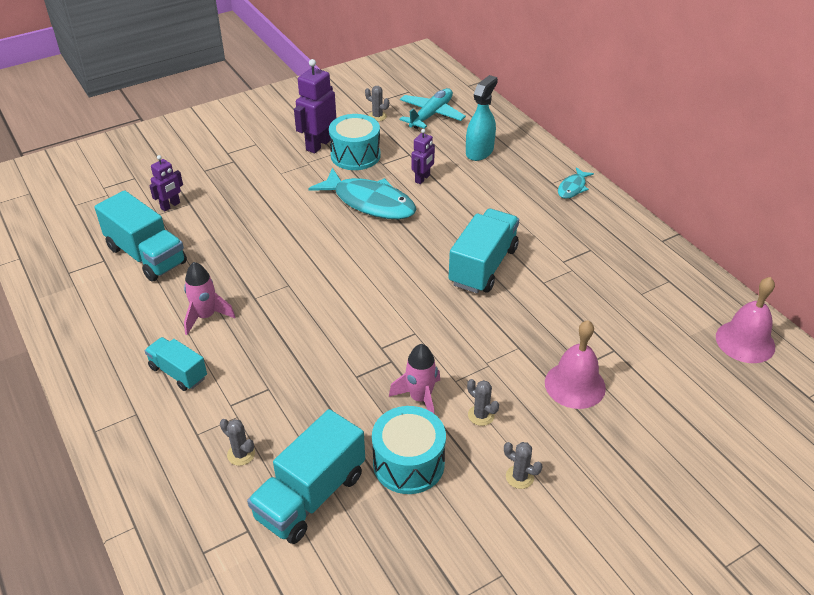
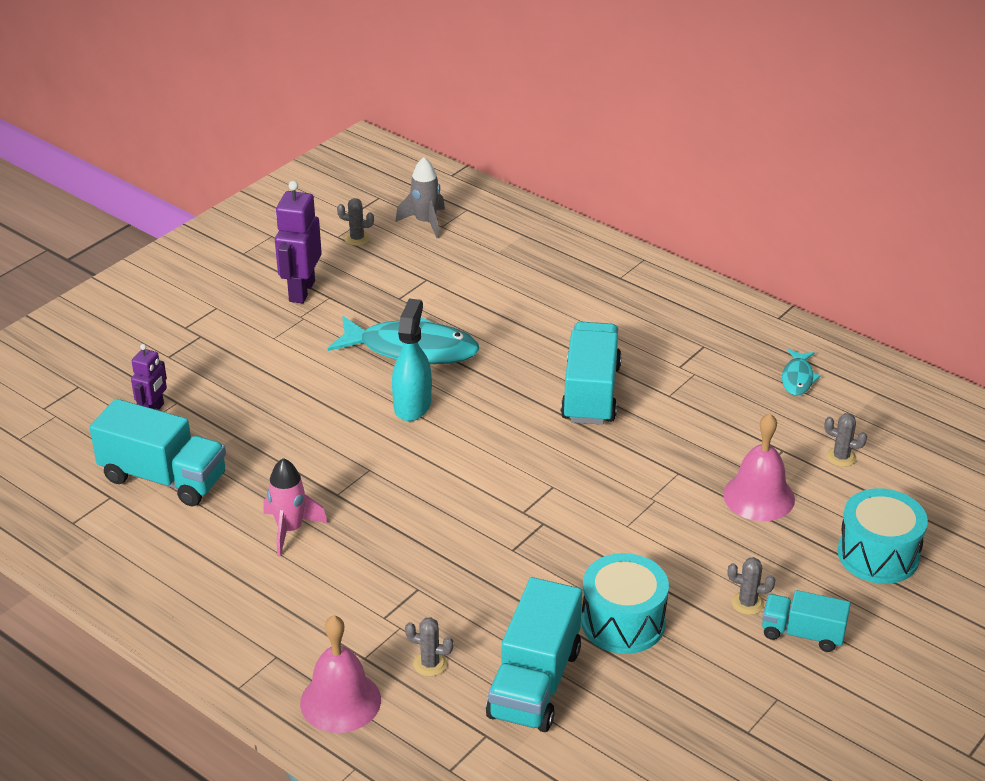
camera: 20 degrees left, 5 degrees down
turquoise truck [145,337,207,391] -> turquoise truck moved to [762,590,851,652]
turquoise drum [329,114,381,170] -> turquoise drum moved to [838,488,928,584]
pink rocket [389,344,440,413] -> none
turquoise plane [400,88,466,129] -> grey rocket [396,157,445,238]
purple robot [411,129,435,184] -> none
turquoise spray bottle [466,75,498,161] -> turquoise spray bottle moved to [392,299,432,421]
grey cactus [467,379,499,426] -> grey cactus moved to [824,413,867,467]
turquoise fish [558,167,594,199] -> turquoise fish moved to [782,349,821,396]
pink bell [716,277,775,363] -> pink bell moved to [300,615,381,733]

